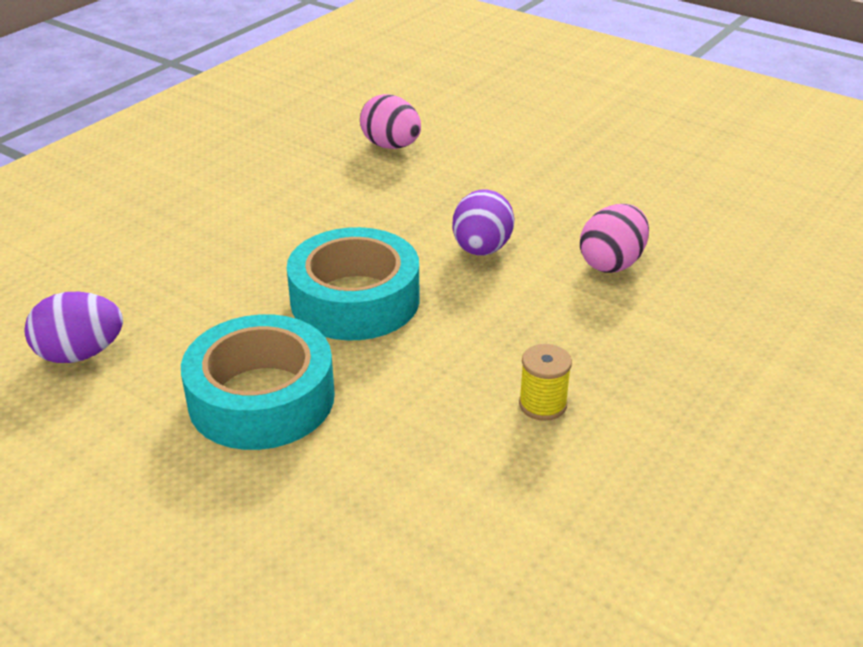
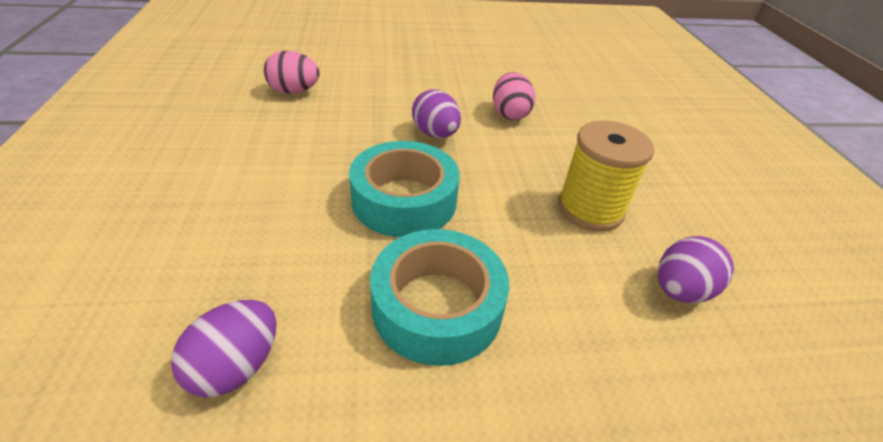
camera: 45 degrees left, 5 degrees up
yellow spool [519,344,572,421] -> yellow spool [558,121,654,232], size x1.96
none -> purple egg [657,236,734,303]

